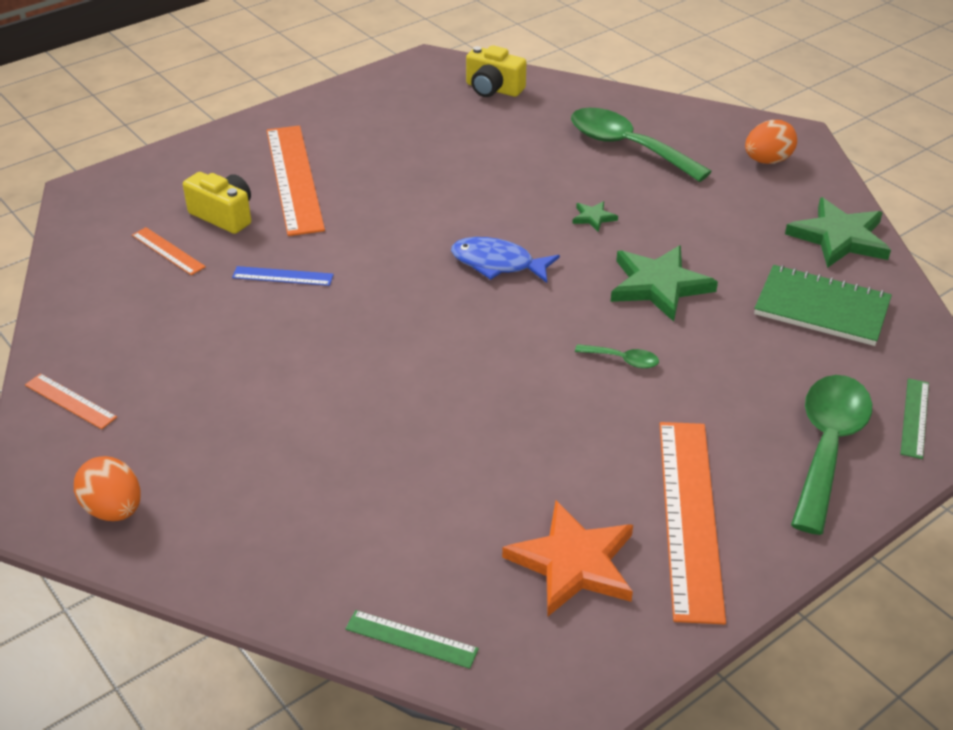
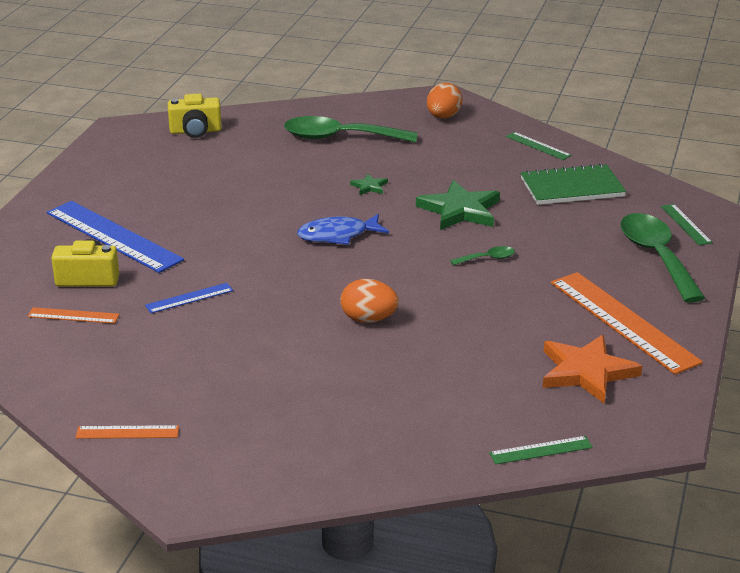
camera: 35 degrees left, 10 degrees down
orange egg [74,456,141,521] -> orange egg moved to [340,279,399,323]
orange ruler [267,126,325,236] -> blue ruler [47,201,184,273]
green star [785,197,891,268] -> green ruler [506,132,572,160]

